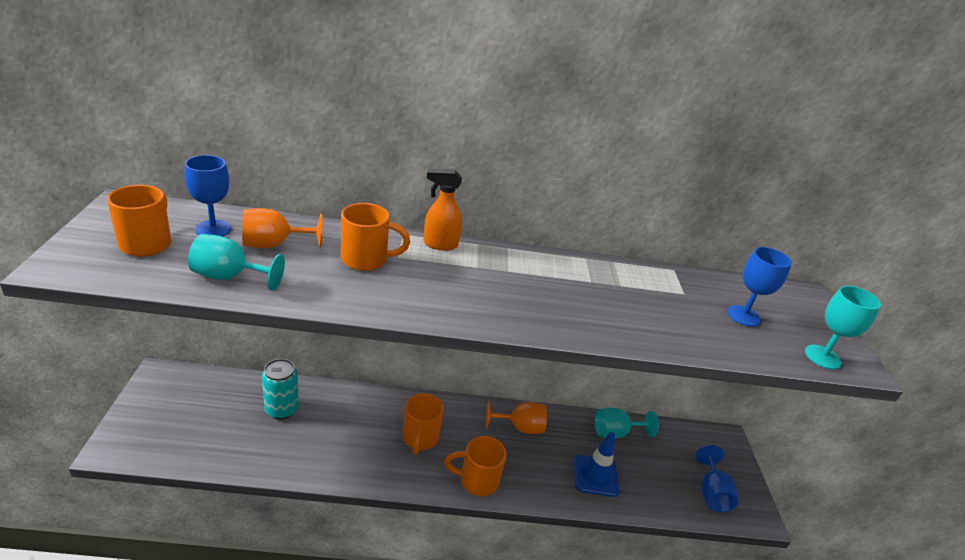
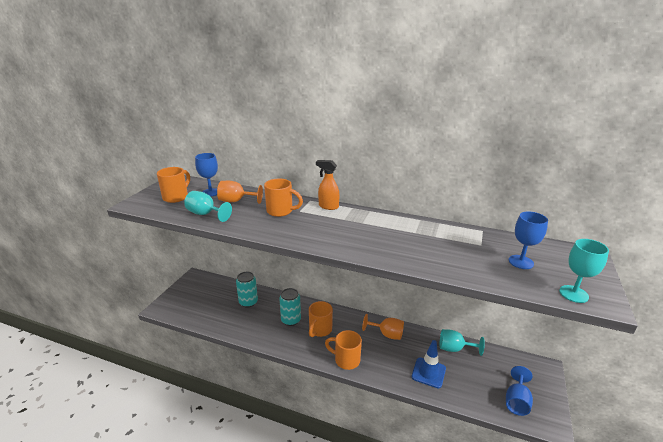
camera: 25 degrees right, 5 degrees down
none -> turquoise can [279,288,301,326]

